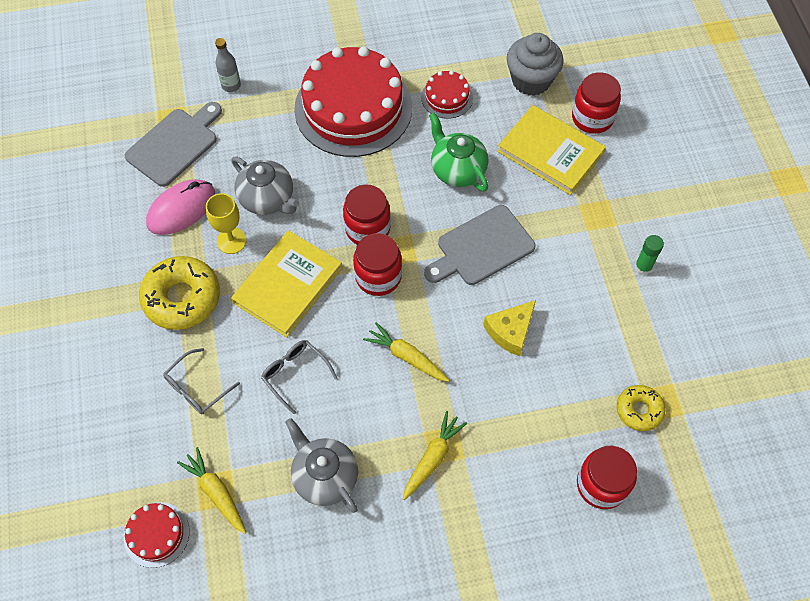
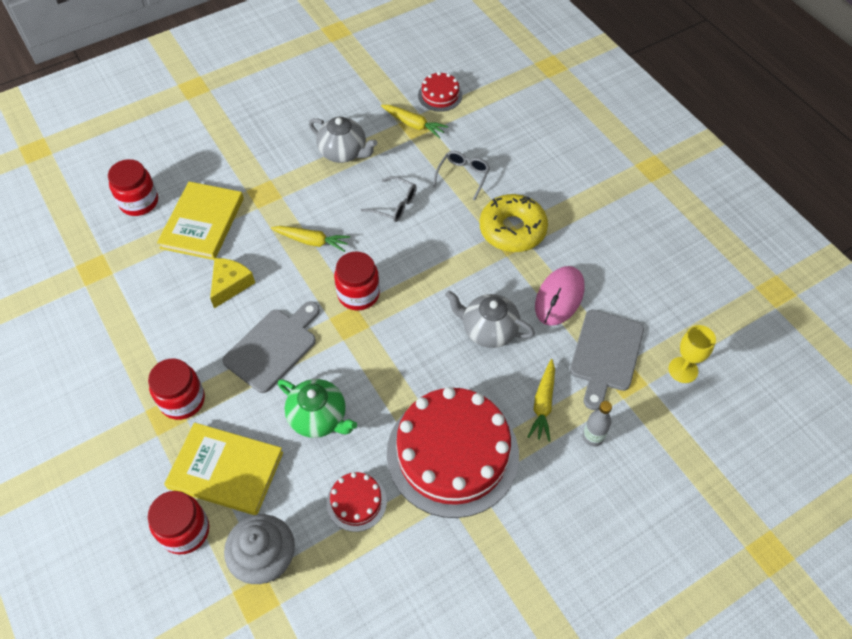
camera: 160 degrees right, 5 degrees down
yellow goblet [206,193,247,254] -> yellow goblet moved to [669,325,716,383]
yellow book [231,230,342,337] -> yellow book moved to [157,182,244,260]
red jar [343,185,391,245] -> red jar moved to [148,359,205,420]
yellow carrot [403,411,467,500] -> yellow carrot moved to [528,359,555,442]
yellow donut [617,385,665,431] -> none
green glue stick [635,235,664,275] -> none

